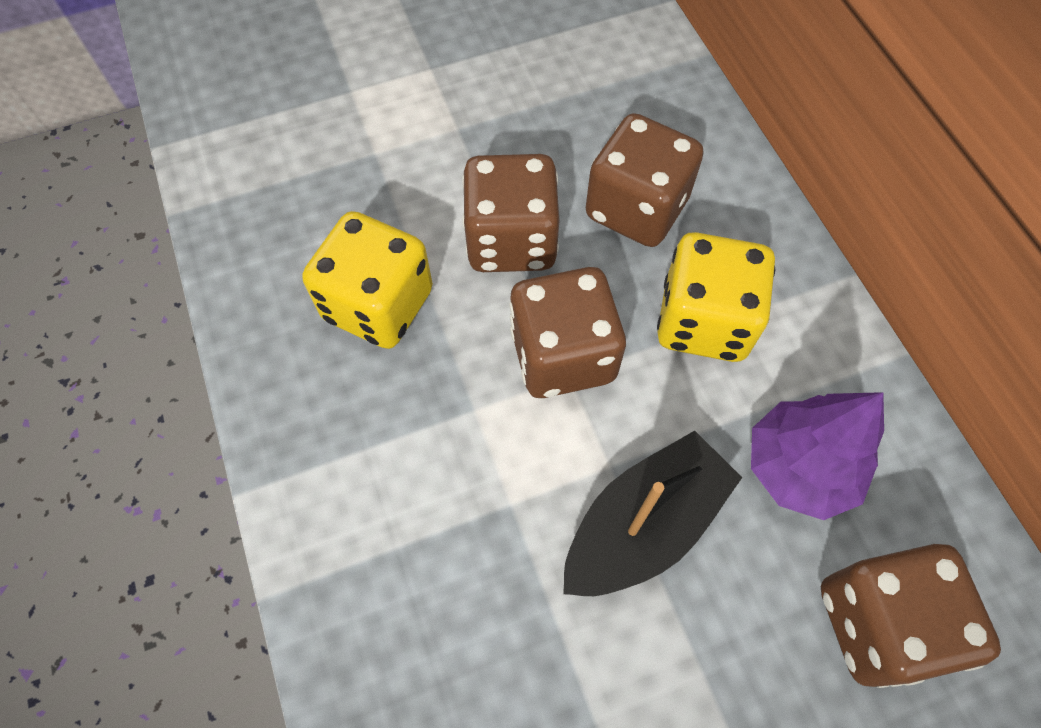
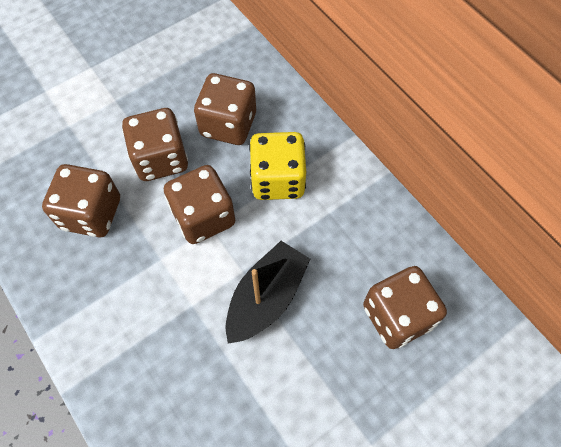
camera: 15 degrees left, 0 degrees up
yellow dice [303,211,433,349] -> brown dice [42,164,120,237]
purple tree [751,392,884,520] -> none

